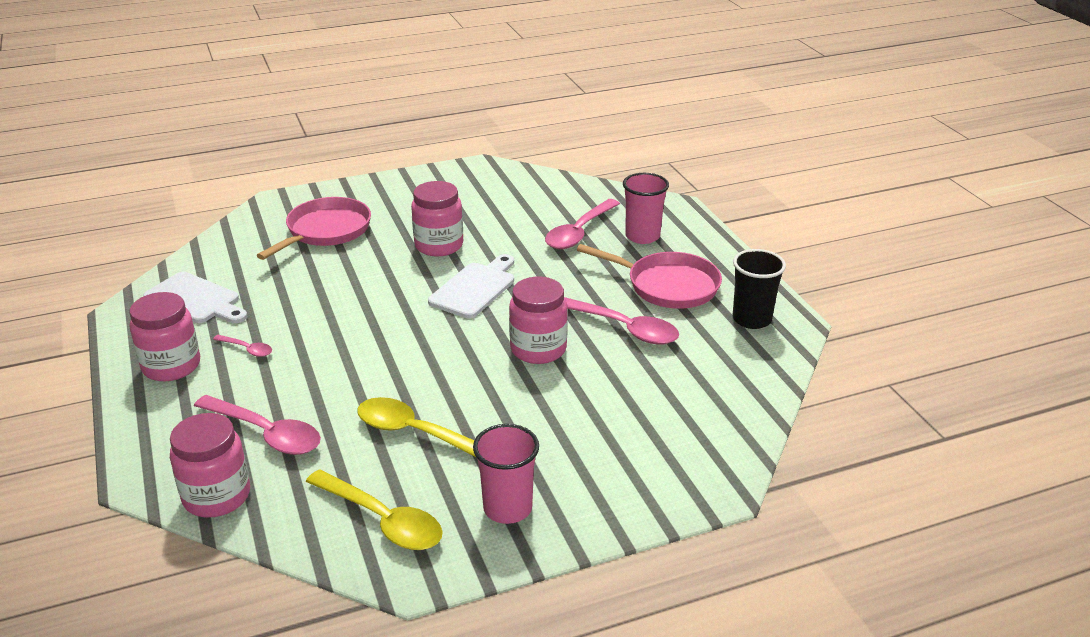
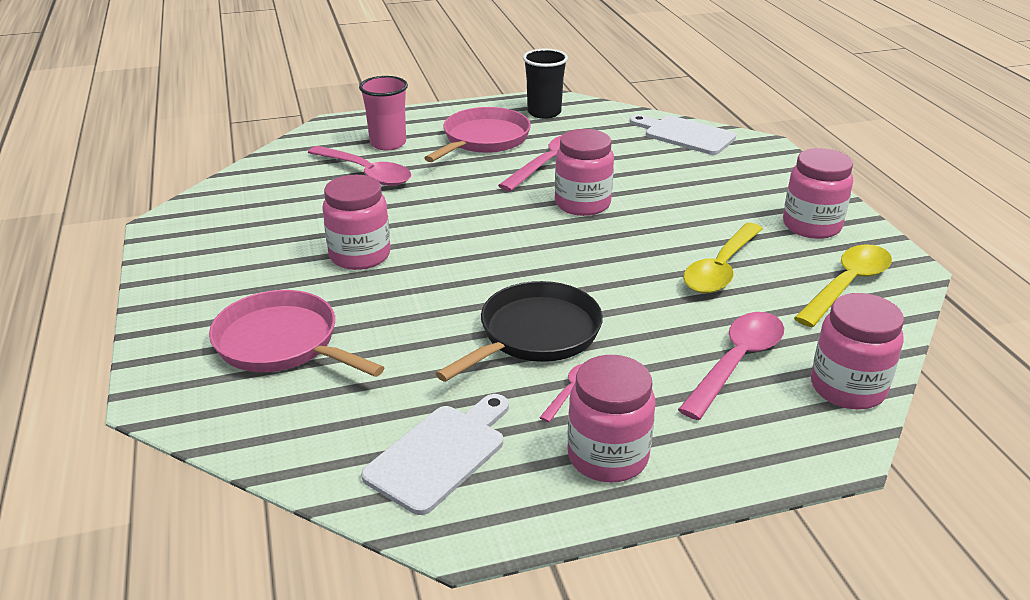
camera: 85 degrees left, 0 degrees up
white cutting board [428,254,514,318] -> white cutting board moved to [630,115,736,155]
pink cup [473,424,539,524] -> pink jar [783,148,853,239]
none -> black pan [435,281,603,382]

